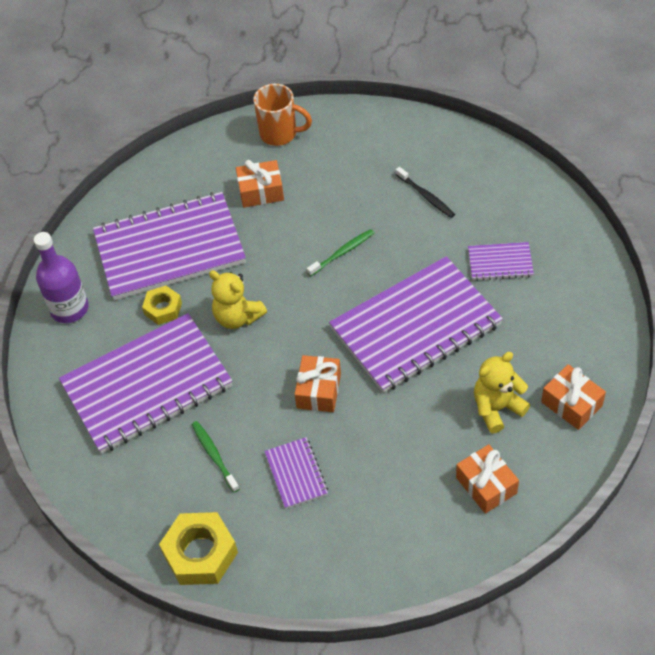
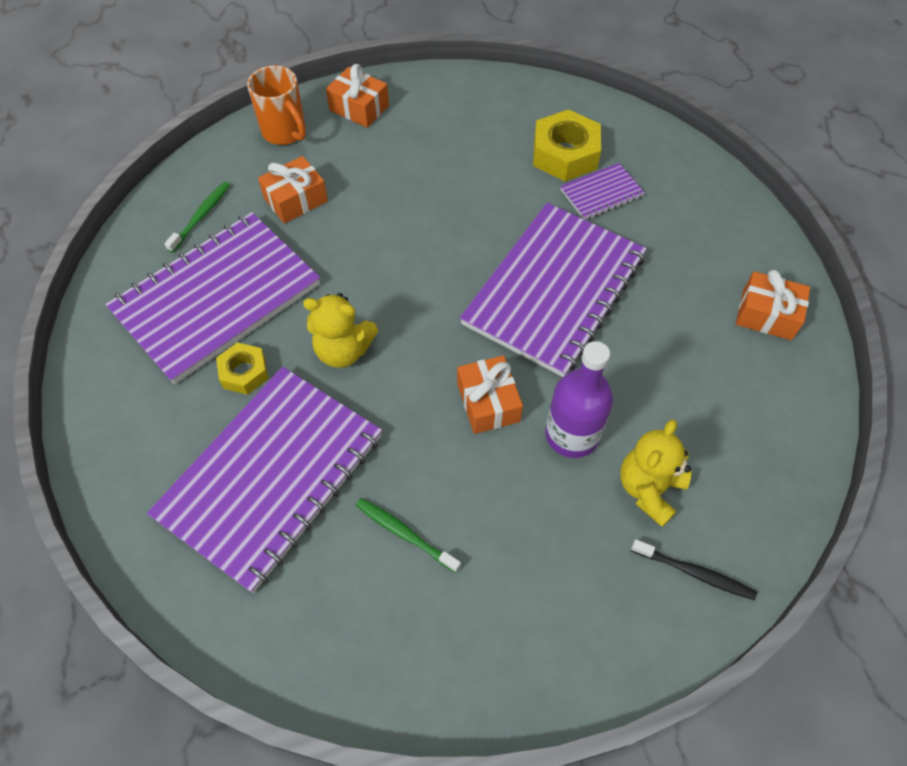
camera: 30 degrees left, 5 degrees up
purple bottle [34,232,89,323] -> purple bottle moved to [545,341,613,458]
yellow nut [159,512,238,585] -> yellow nut moved to [533,109,601,181]
orange mug [253,84,312,146] -> orange mug turned 60 degrees clockwise [247,65,306,145]
purple notebook [264,437,328,509] -> none
green toothbrush [307,229,374,276] -> green toothbrush moved to [164,182,230,253]
black toothbrush [396,167,455,218] -> black toothbrush moved to [631,539,757,601]
orange gift [456,444,519,514] -> orange gift moved to [326,64,389,128]
yellow teddy bear [474,352,530,433] -> yellow teddy bear moved to [620,419,691,527]

